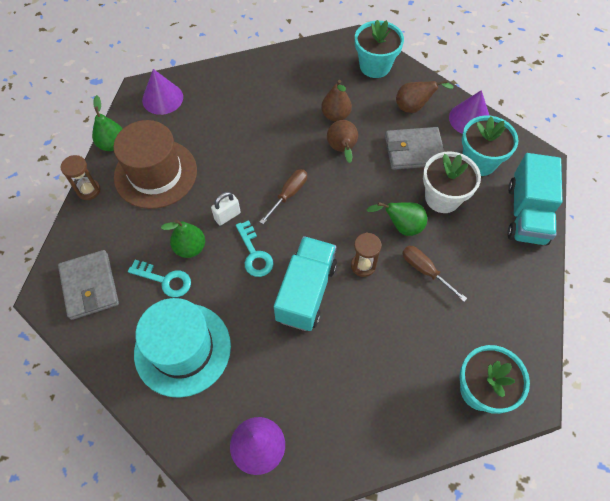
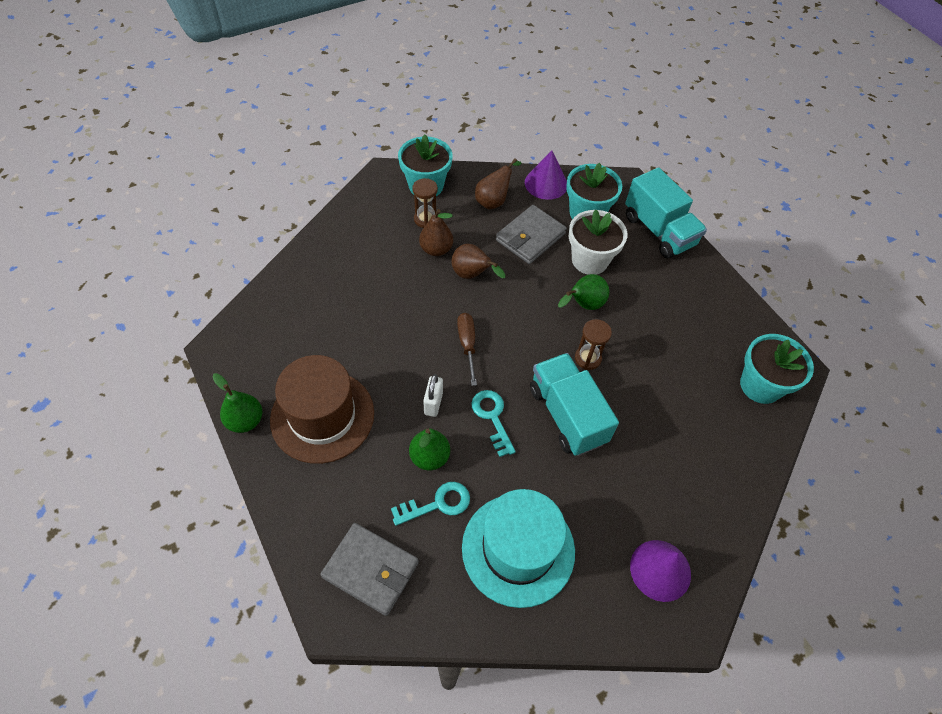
camera: 45 degrees left, 5 degrees down
brown hourglass [61,155,100,200] -> brown hourglass moved to [412,178,438,228]
purple cone [142,69,183,115] -> none
turquoise key [236,220,273,277] -> turquoise key turned 135 degrees counterclockwise [472,390,516,457]
brown screwdriver [402,246,467,302] -> none

